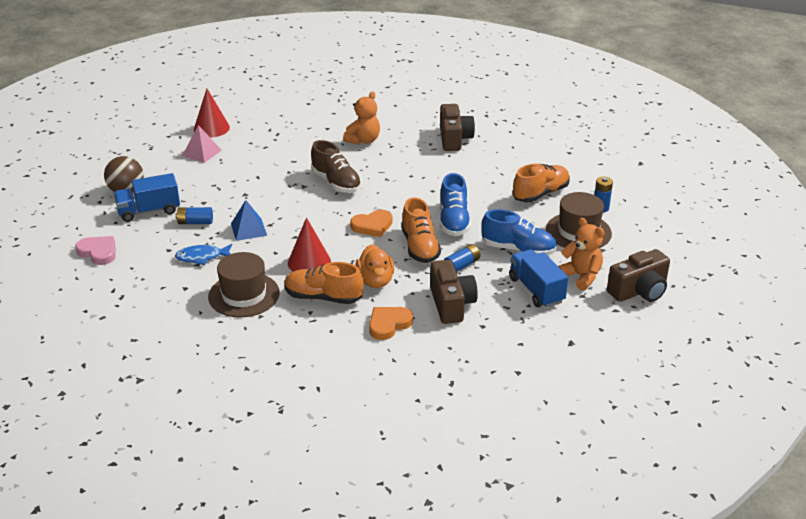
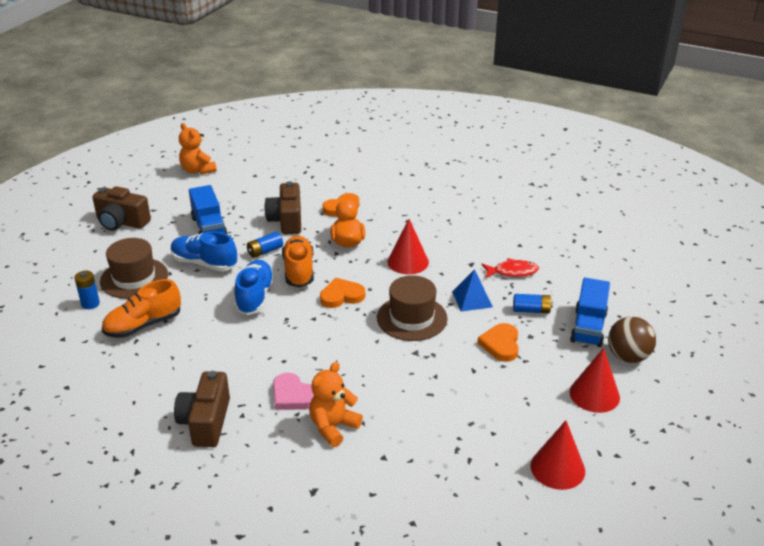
camera: 175 degrees left, 0 degrees up
pink heart [75,236,116,265] -> pink heart moved to [273,373,314,410]
blue truck [114,173,180,222] -> blue truck turned 120 degrees clockwise [570,278,610,347]
blue fish [175,244,232,265] -> red fish [482,258,539,278]
pink pyramid [182,125,222,163] -> none
brown hat [208,252,280,318] -> brown hat moved to [377,275,448,341]
orange shoe [284,262,364,304] -> none
brown shoe [311,140,361,193] -> none
orange teddy bear [558,218,604,291] -> orange teddy bear moved to [179,123,217,174]
brown camera [607,249,670,302] -> brown camera turned 135 degrees counterclockwise [92,186,151,231]
none -> orange heart [477,323,519,362]
none -> red cone [570,348,620,413]

